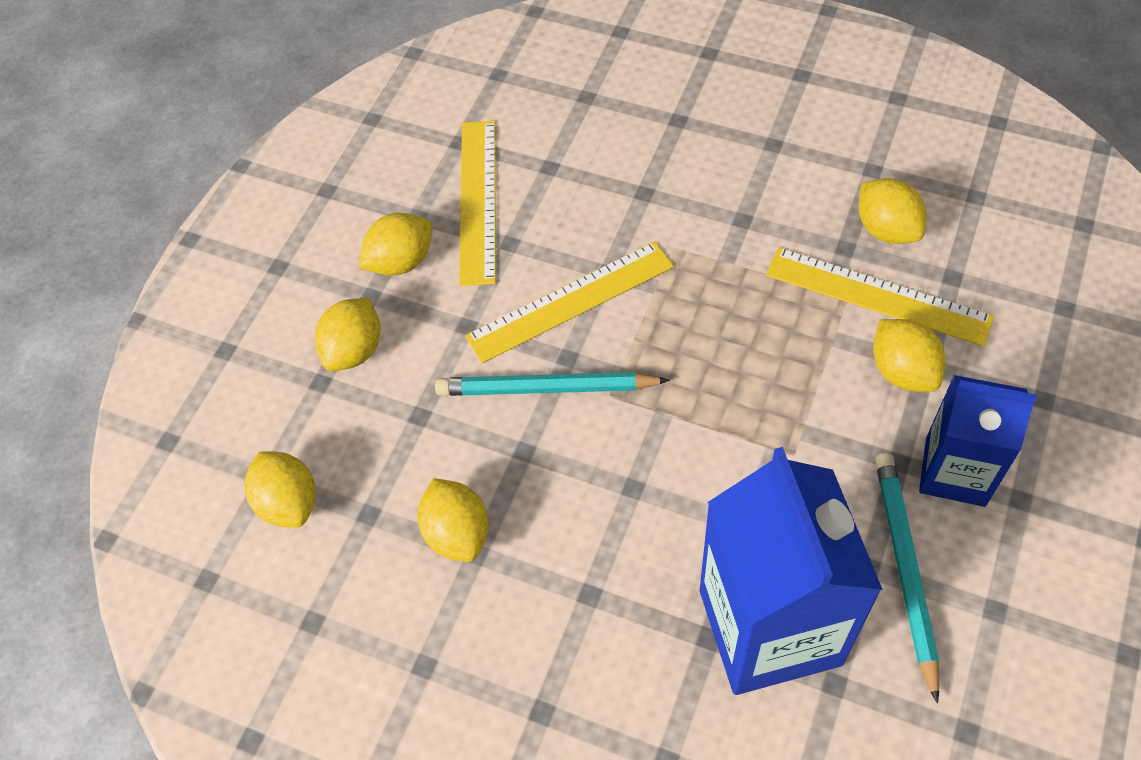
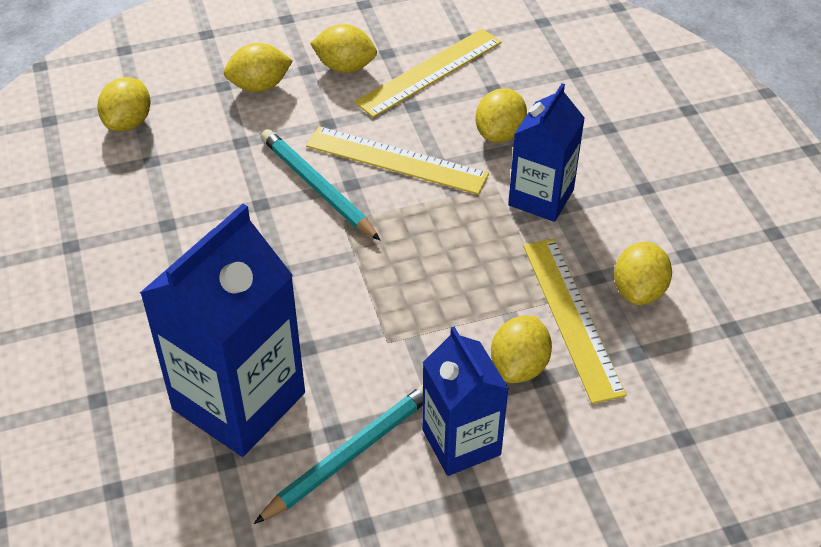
camera: 45 degrees right, 10 degrees down
yellow lemon [418,478,489,562] -> yellow lemon moved to [475,88,527,143]
none -> blue carton [508,83,585,222]

